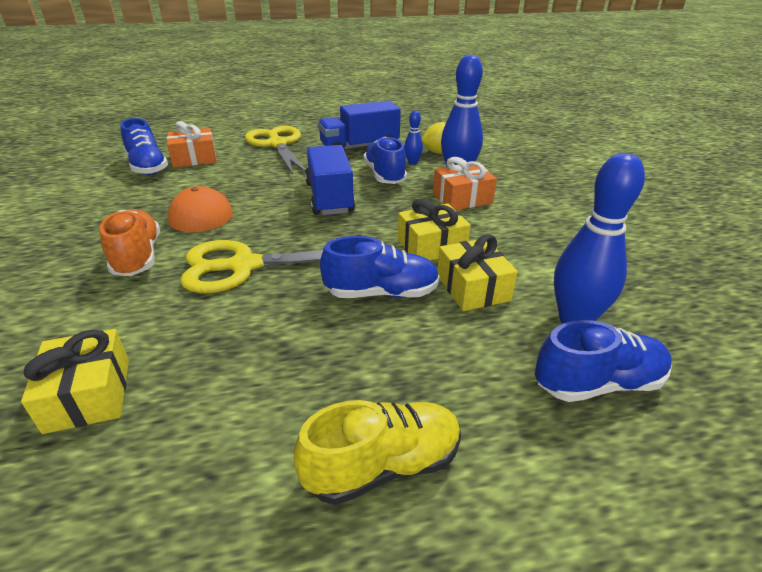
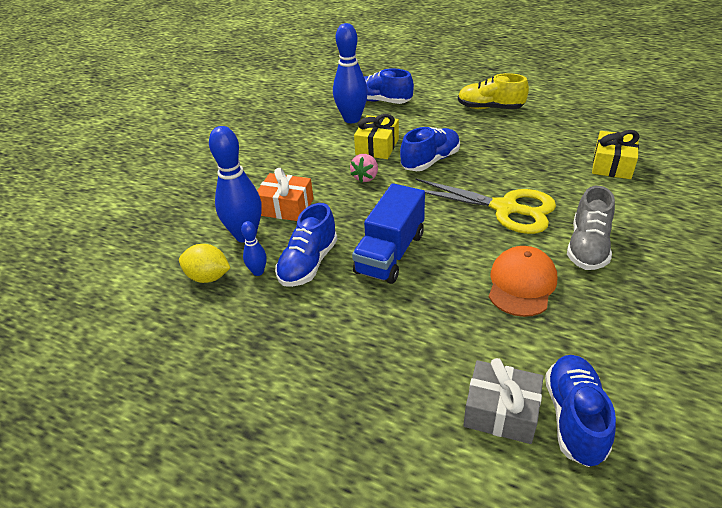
camera: 140 degrees left, 5 degrees up
orange shoe [100,209,160,276] -> grey shoe [567,186,615,270]
orange gift [167,121,217,168] -> grey gift [463,358,544,444]
yellow scissors [245,126,306,175] -> none
blue truck [318,101,401,149] -> none
blue shoe [320,236,440,298] -> blue shoe turned 105 degrees clockwise [400,127,460,171]
yellow gift [398,199,471,260] -> pink strawberry [350,154,378,183]

